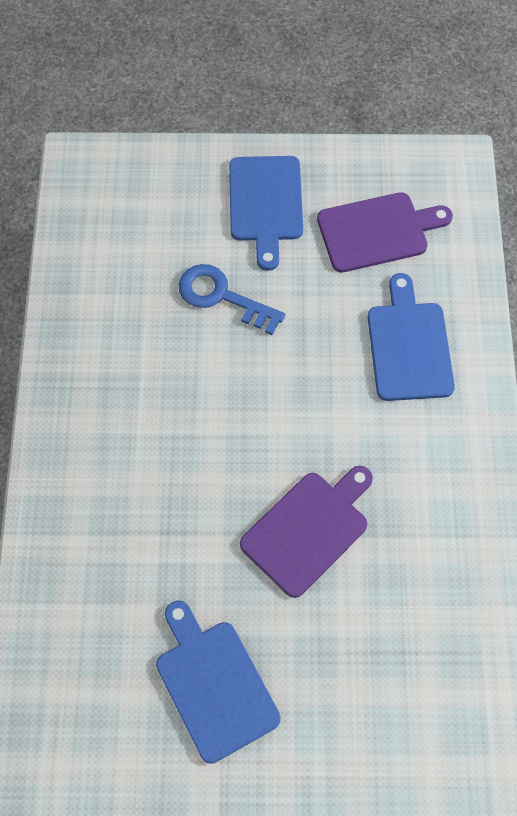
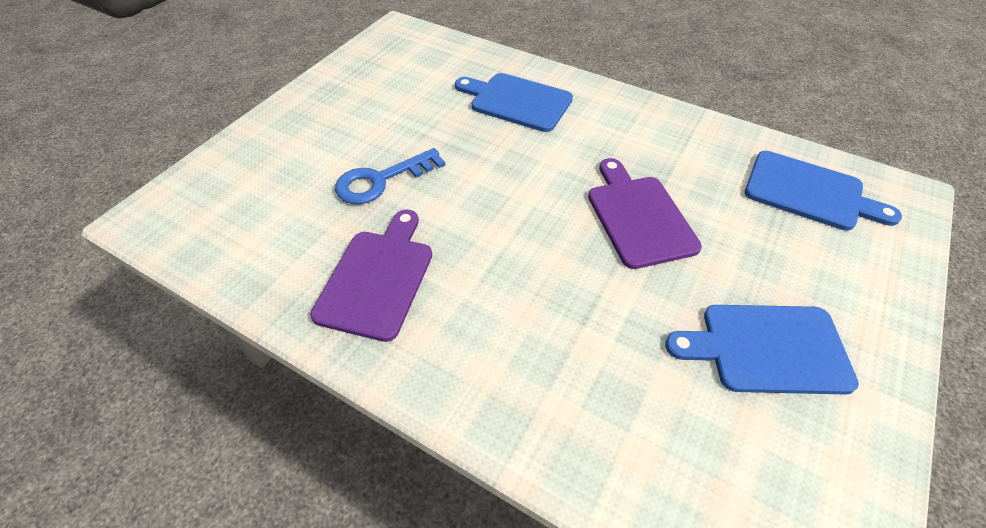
camera: 60 degrees left, 15 degrees down
blue cutting board [229,156,303,271] -> blue cutting board moved to [745,151,902,231]
purple cutting board [317,192,453,273] -> purple cutting board moved to [311,210,432,342]

